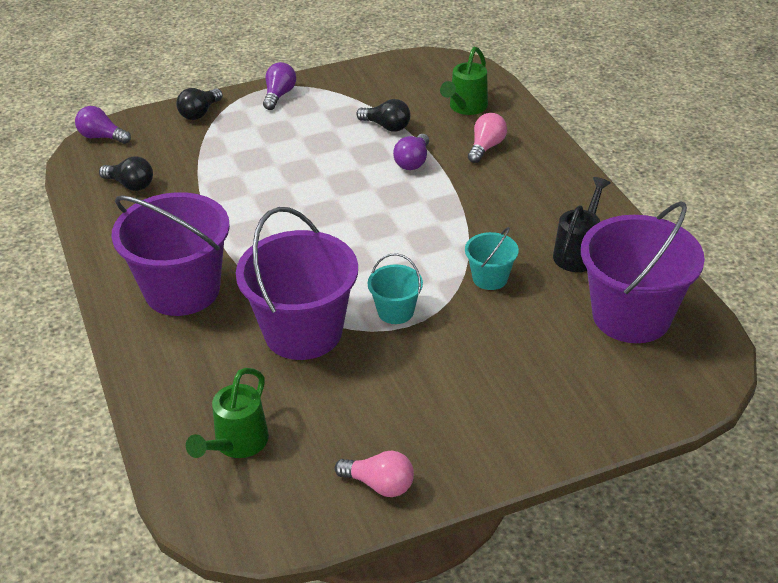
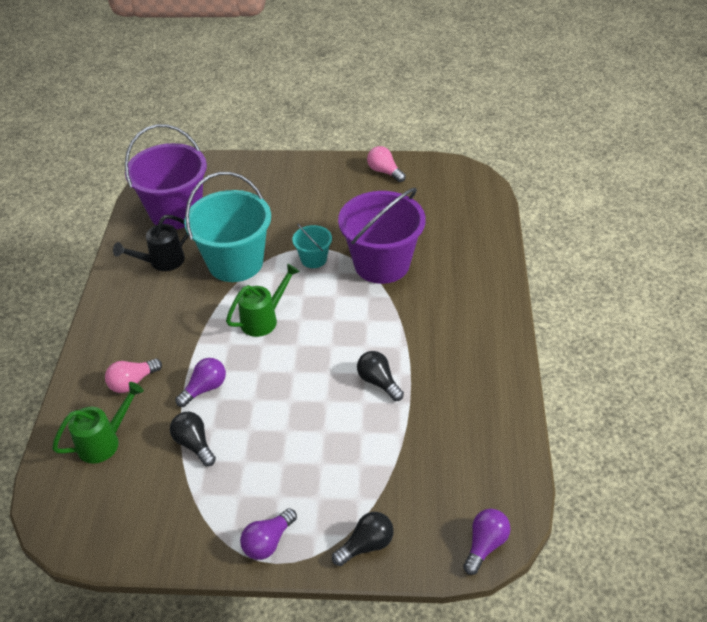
camera: 155 degrees left, 5 degrees up
purple light bulb [75,106,131,144] -> purple light bulb turned 105 degrees counterclockwise [463,509,511,575]
black light bulb [99,156,153,191] -> black light bulb moved to [357,351,404,401]
purple bucket [111,192,230,316] -> none
green watering can [186,368,269,458] -> green watering can moved to [226,263,300,337]
turquoise bucket [465,227,519,290] -> turquoise bucket [184,172,271,282], size x2.12

